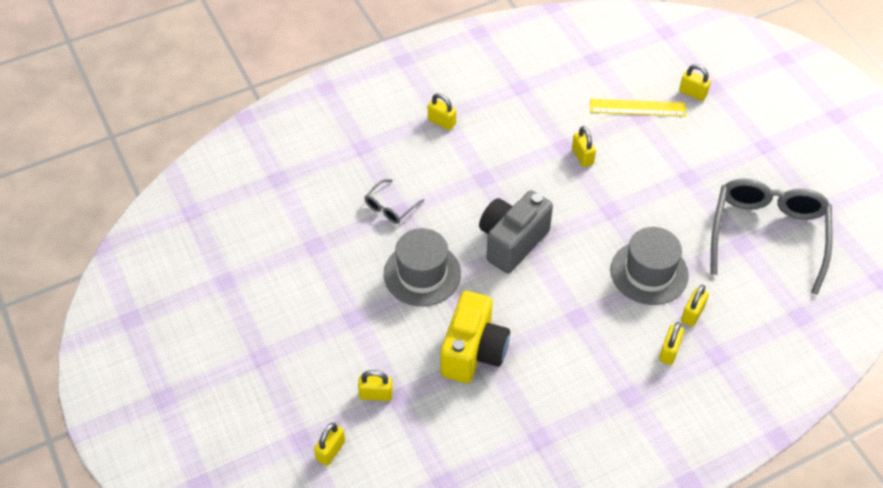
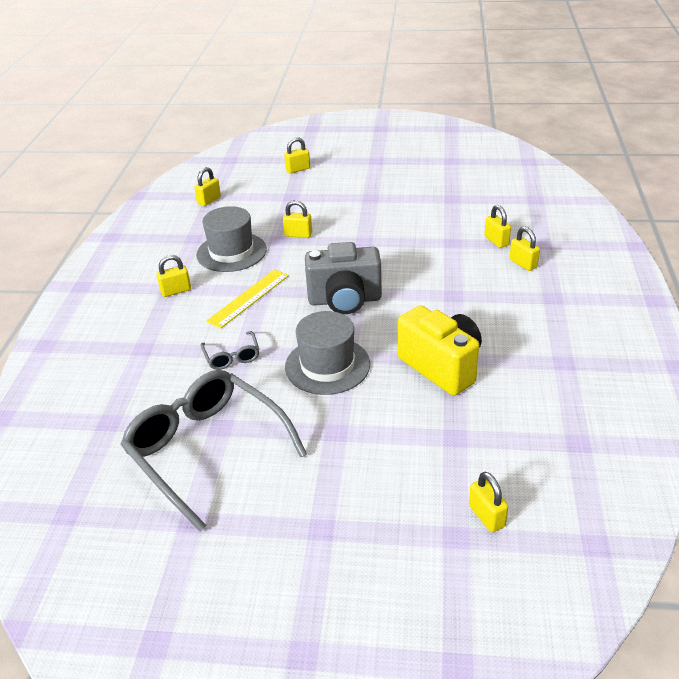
camera: 55 degrees left, 15 degrees down
yellow padlock [358,370,393,401] -> yellow padlock moved to [194,167,221,206]
grey camera [479,190,553,273] -> grey camera turned 75 degrees counterclockwise [305,242,382,314]
yellow ruler [590,99,686,117] -> yellow ruler moved to [206,269,289,328]
grey hat [611,227,689,305] -> grey hat moved to [196,206,267,272]
grey glasses [710,179,832,295] -> grey glasses moved to [120,370,307,532]

